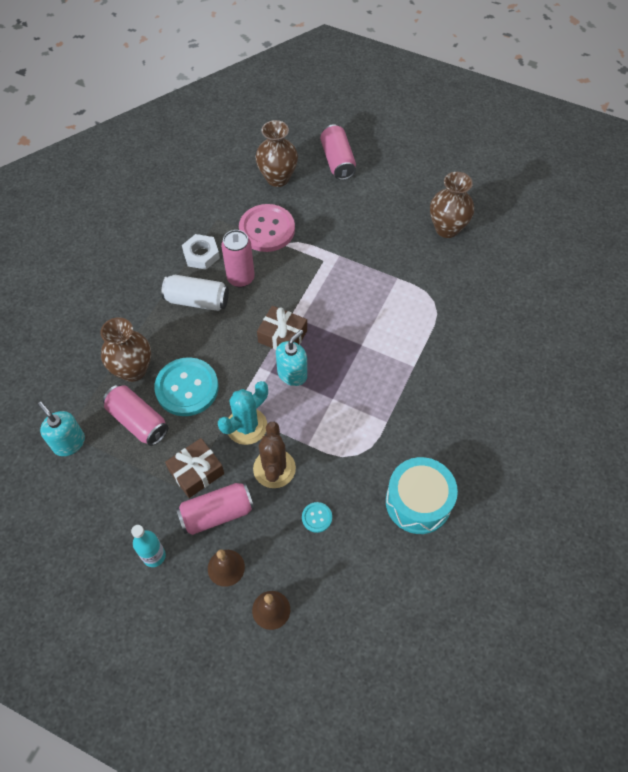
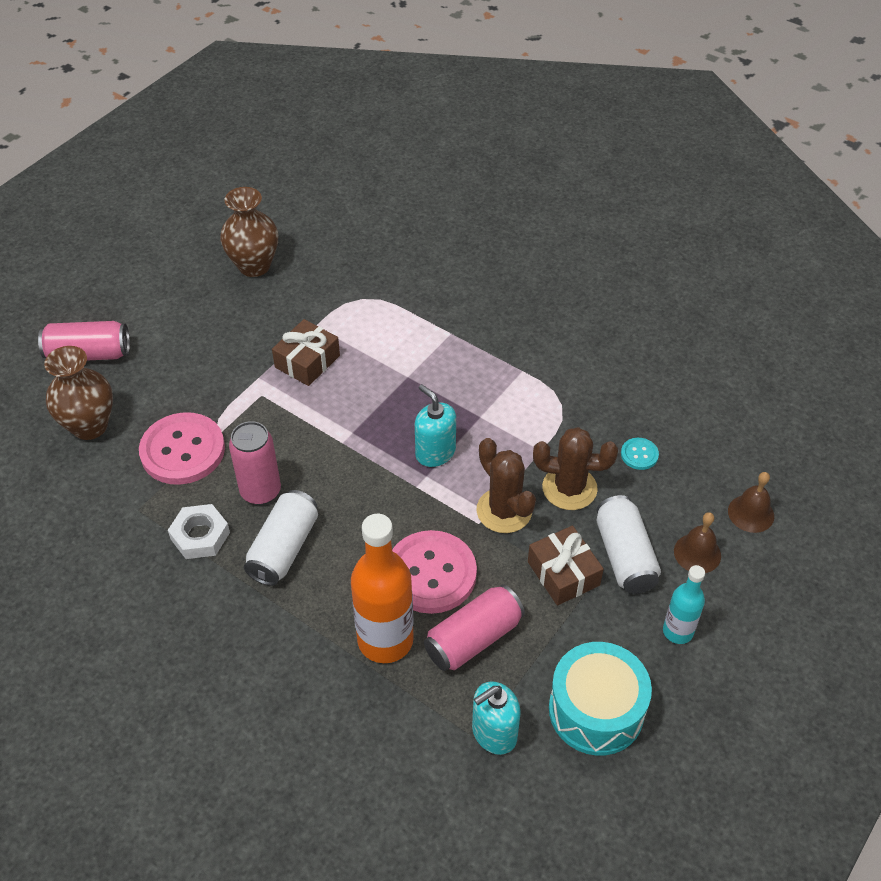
camera: 80 degrees left, 10 degrees down
brown vase [100,317,151,382] -> orange bottle [351,514,414,663]
turquoise button [154,357,218,416] -> pink button [392,530,477,614]
pink can [176,483,254,535] -> white can [596,495,661,594]
turquoise cactus [218,381,268,445] -> brown cactus [477,438,536,533]
brown gift [257,306,307,350] -> brown gift moved to [272,319,340,386]
turquoise drum [386,457,458,534] -> turquoise drum moved to [549,642,652,756]

